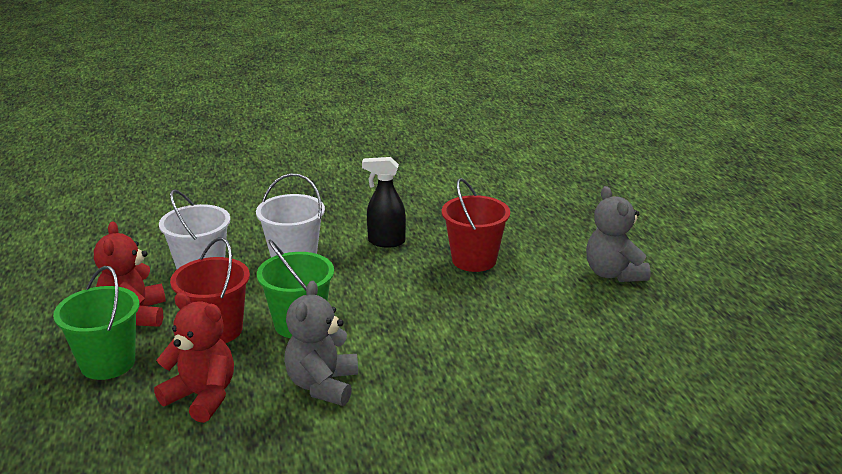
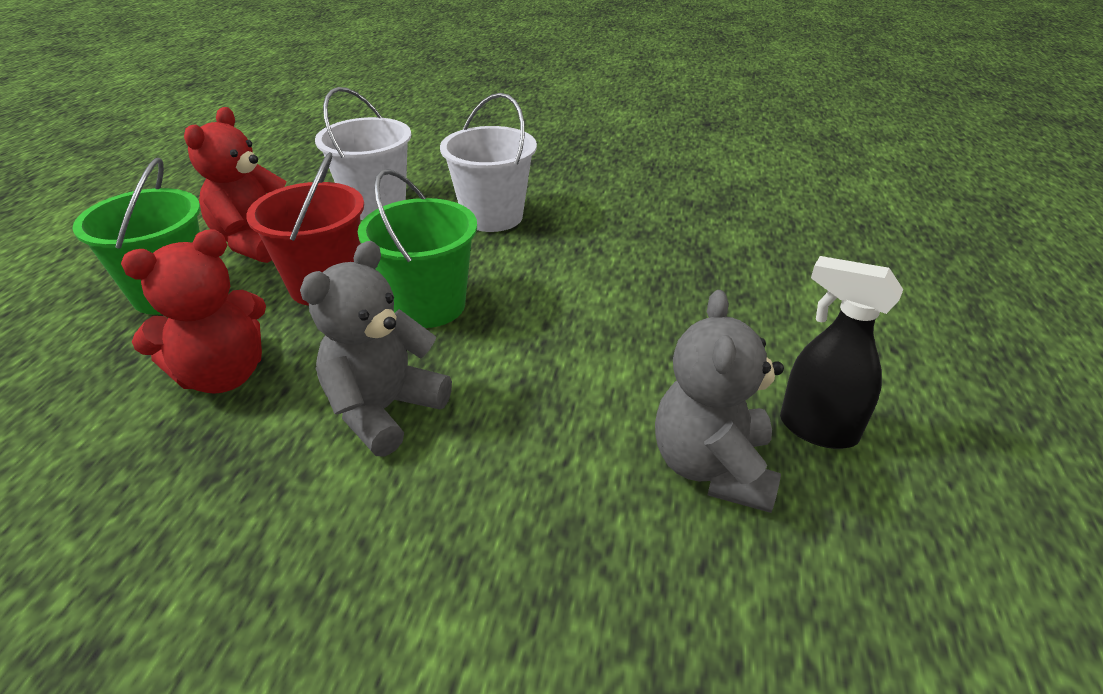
camera: 25 degrees right, 10 degrees up
red teddy bear [154,293,234,423] -> red teddy bear turned 90 degrees clockwise [121,229,266,394]
black spray bottle [362,157,406,248] -> black spray bottle moved to [780,256,904,449]
red bucket [442,178,510,272] -> none
grey teddy bear [586,186,651,282] -> grey teddy bear moved to [655,290,784,513]

